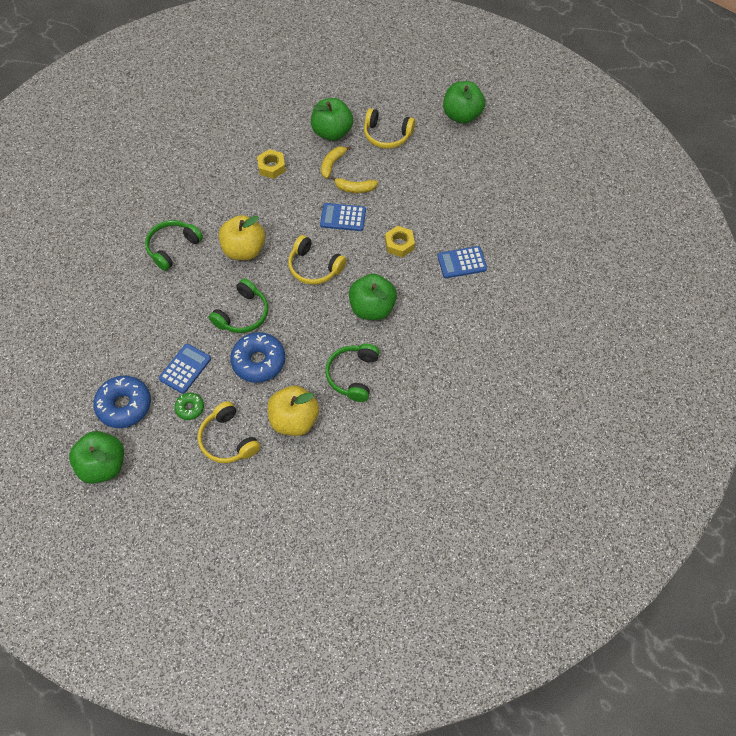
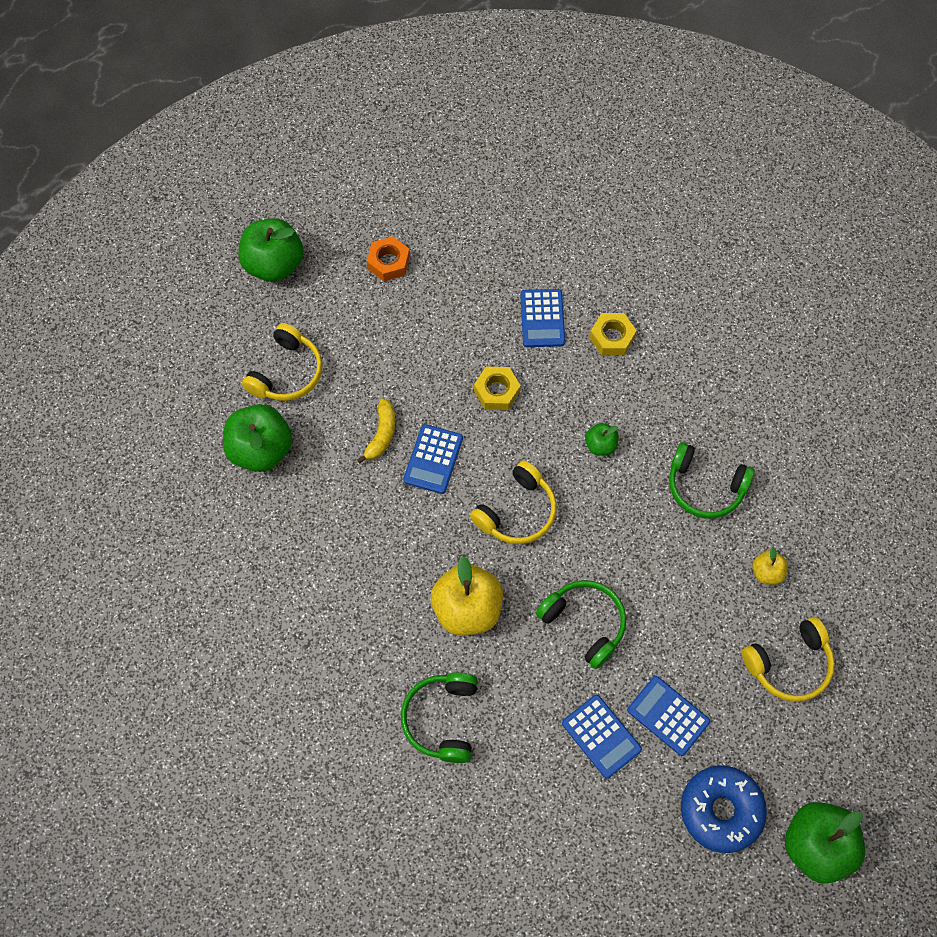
camera: 80 degrees left, 5 degrees up
green headphones [145,220,203,271] -> green headphones turned 45 degrees clockwise [401,672,478,763]
green donut [174,393,204,420] -> none
blue donut [230,332,285,383] -> none
yellow nut [257,149,286,179] -> yellow nut moved to [589,313,637,355]
yellow apple [268,386,319,436] -> yellow apple [752,547,788,585], size x0.49
yellow banana [321,146,352,178] -> none
green apple [349,274,397,320] -> green apple [585,423,619,456], size x0.49
none -> orange nut [367,236,410,281]
none -> blue calculator [562,695,642,778]

